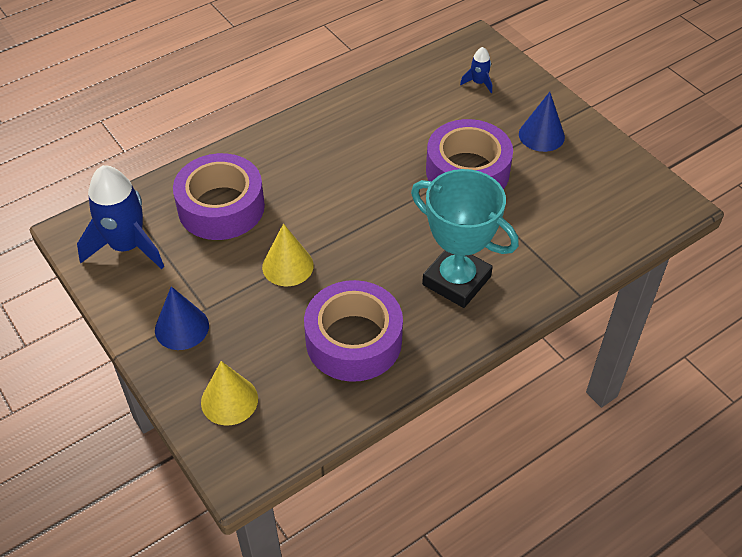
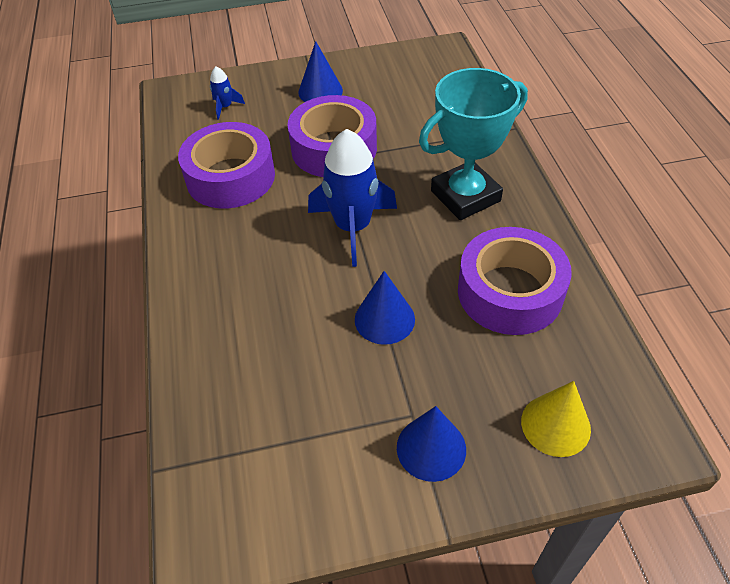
camera: 65 degrees left, 0 degrees up
blue rocket [77,165,164,269] -> blue rocket moved to [308,129,397,267]
purple tape [173,153,265,240] -> purple tape moved to [178,122,275,208]
yellow cone [262,224,314,286] -> blue cone [355,271,415,345]

